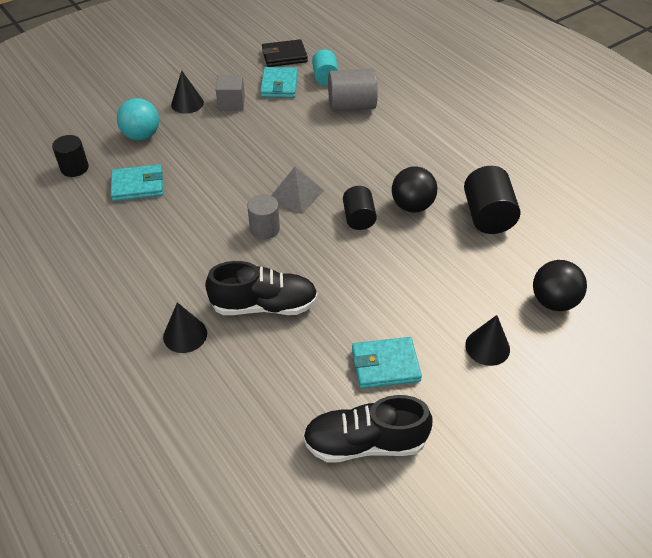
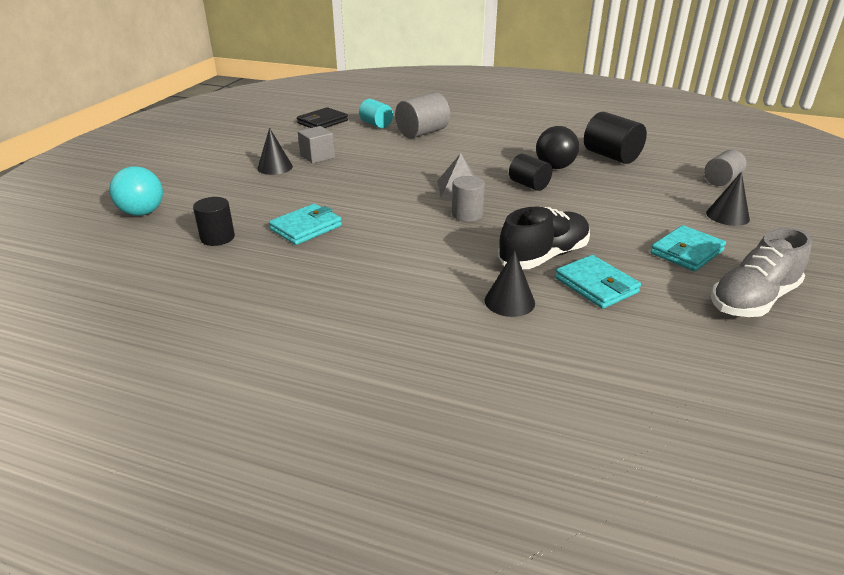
camera: 35 degrees left, 15 degrees down
turquoise ball [117,98,159,141] -> turquoise ball moved to [109,166,163,216]
turquoise wallet [260,67,298,98] -> turquoise wallet moved to [555,255,641,309]
black shoe [303,395,433,463] -> grey shoe [711,227,812,317]
black ball [533,260,587,311] -> grey cylinder [704,150,747,186]

